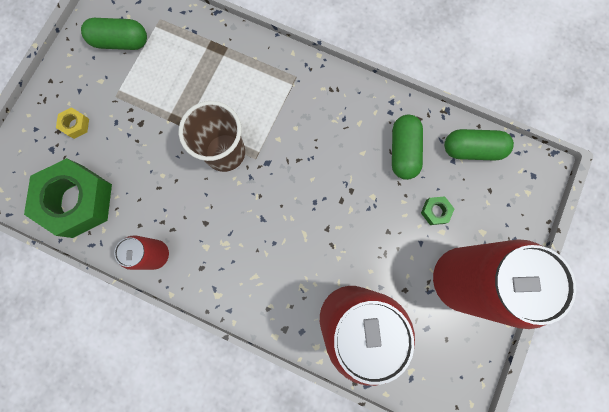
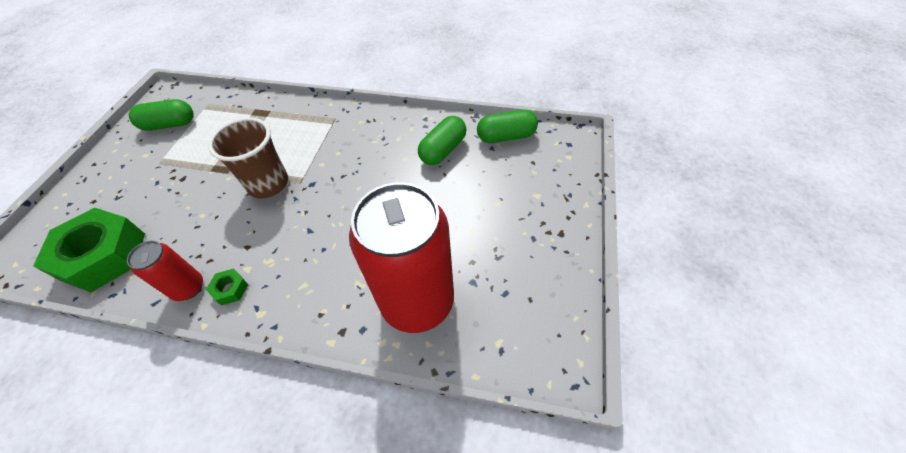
camera: 10 degrees left, 25 degrees down
yellow nut [56,107,89,139] -> none
green capsule [392,115,423,180] -> green capsule turned 45 degrees clockwise [418,116,467,165]
green nut [421,196,454,225] -> green nut moved to [206,269,248,306]
red can [433,239,576,329] -> none

